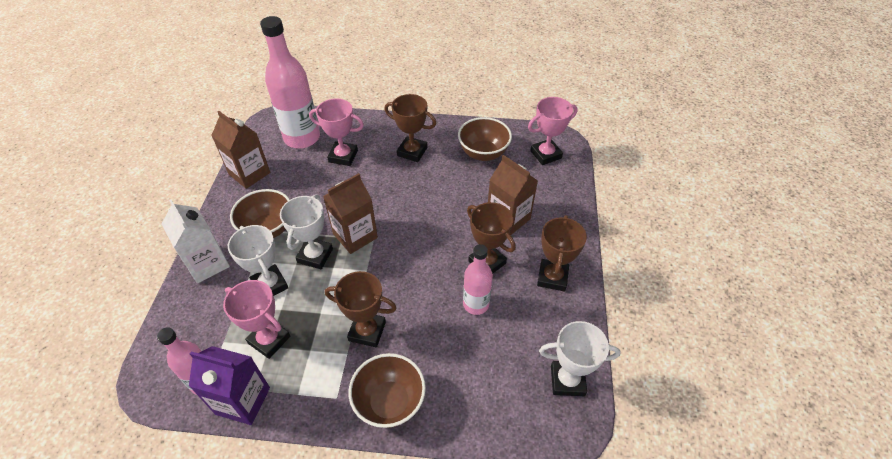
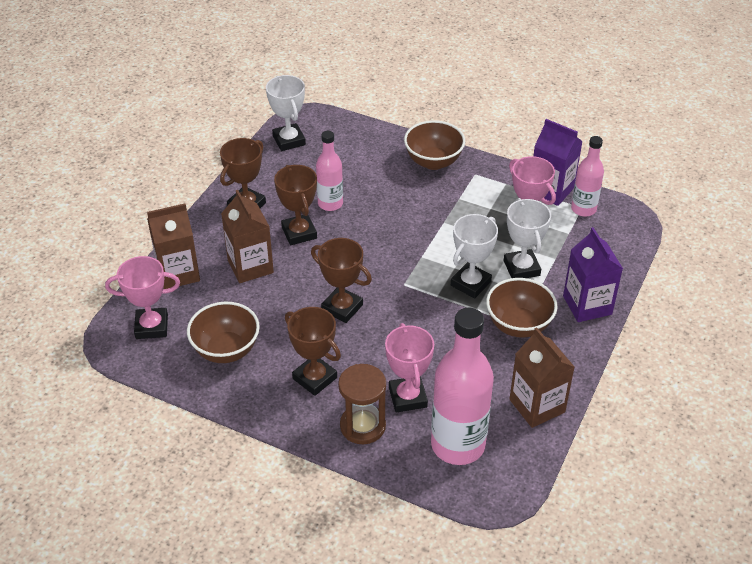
camera: 160 degrees left, 5 degrees down
white carton [162,200,230,283] -> purple carton [563,227,623,322]
pink trophy [309,98,364,166] -> pink trophy turned 45 degrees clockwise [385,323,434,413]
brown carton [323,173,378,254] -> brown carton moved to [147,204,200,289]
brown trophy [325,271,396,347] -> brown trophy moved to [311,238,372,323]
white trophy [539,321,621,396] -> white trophy turned 45 degrees clockwise [266,75,306,151]
none -> brown hourglass [338,364,386,444]

